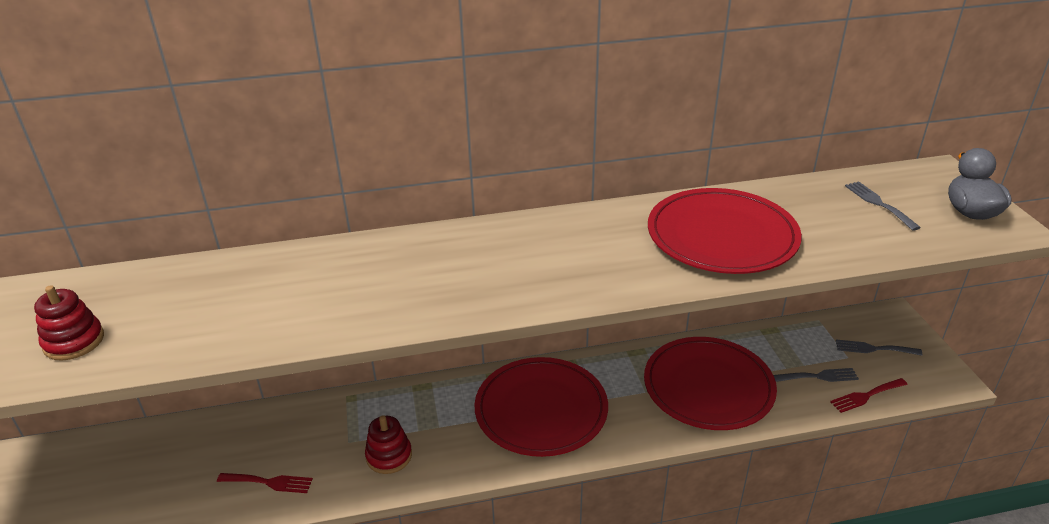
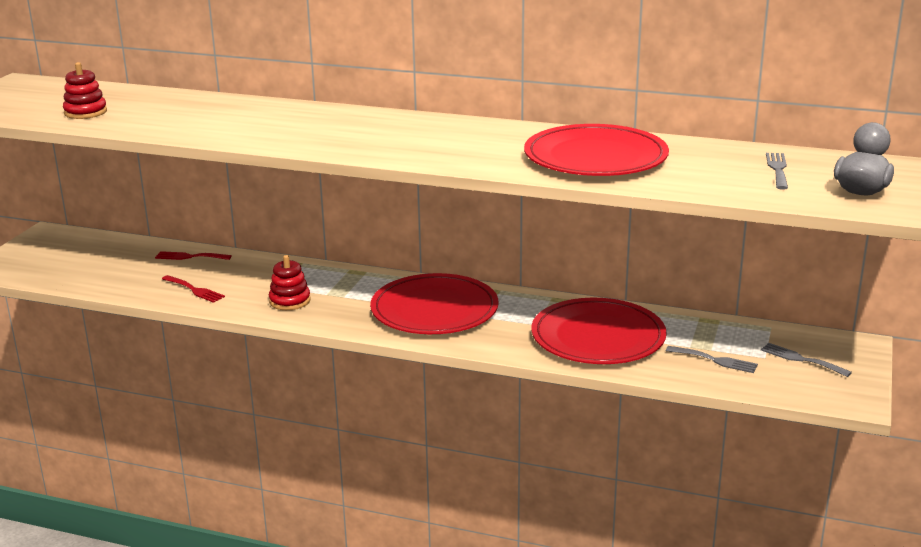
camera: 30 degrees right, 10 degrees down
red fork [830,378,908,413] -> red fork moved to [155,251,232,260]

